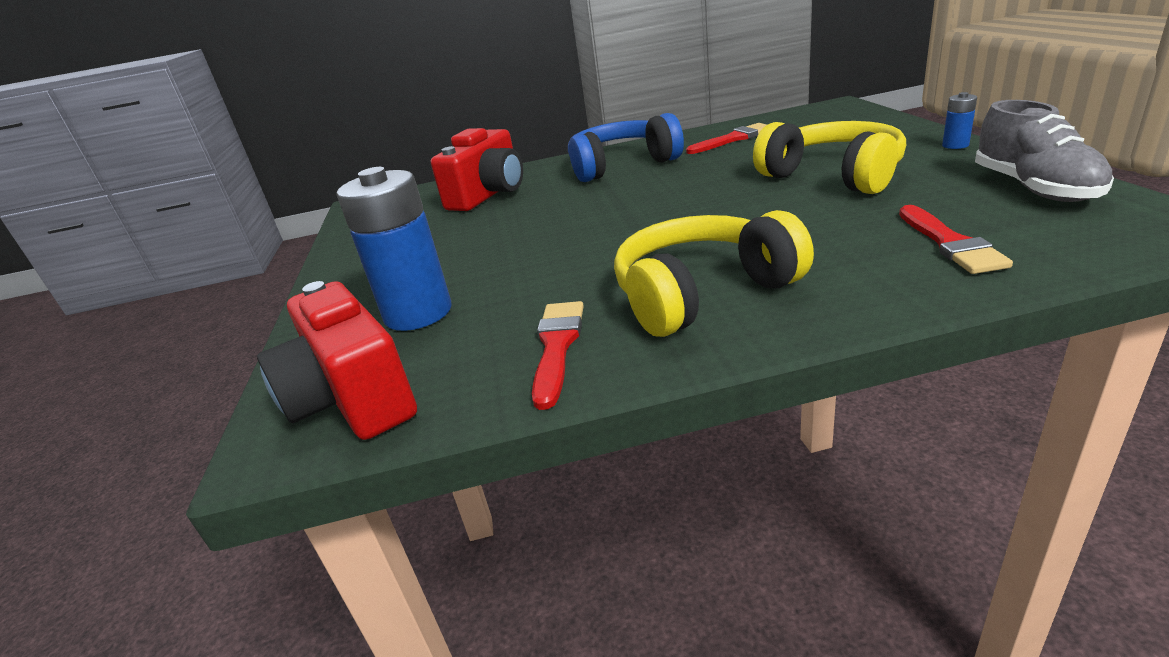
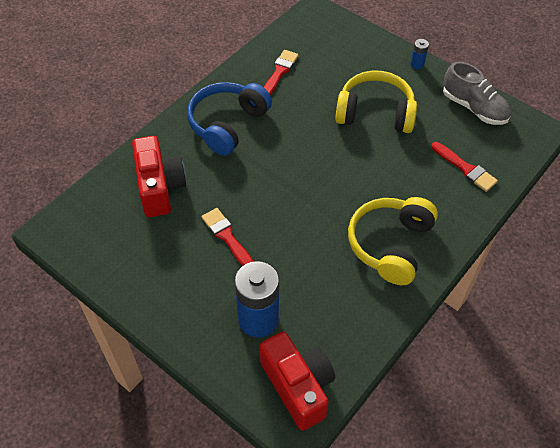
camera: 45 degrees left, 25 degrees up
red camera [257,281,417,440] -> red camera turned 135 degrees counterclockwise [260,332,335,431]
red brush [532,301,584,410] -> red brush moved to [201,208,254,266]

